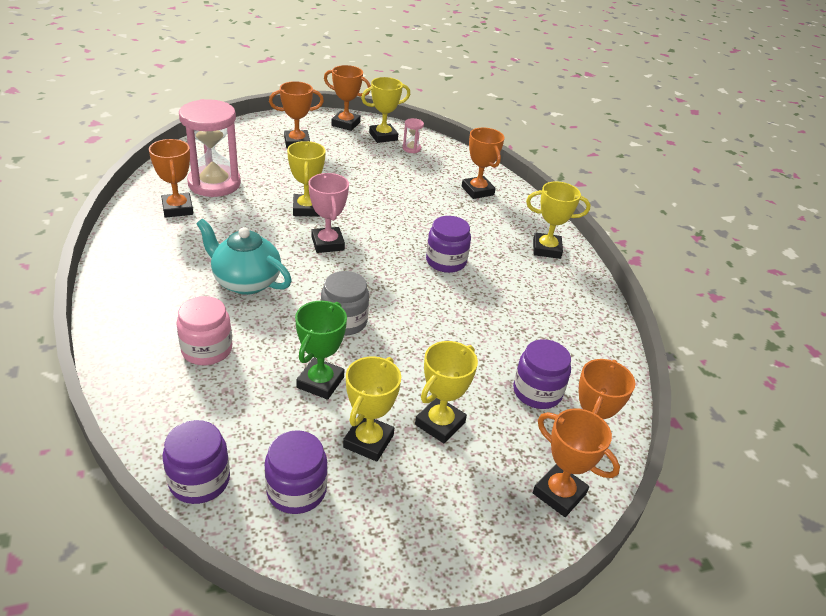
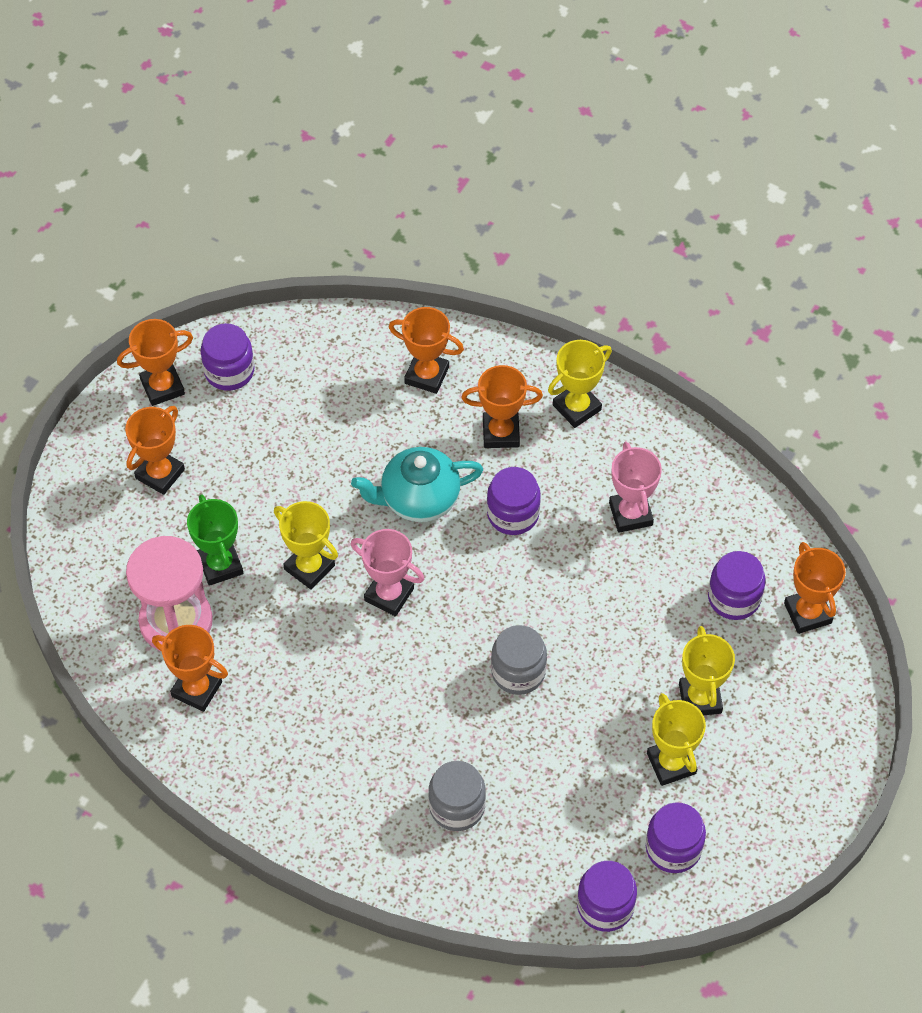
camera: 40 degrees left, 20 degrees up
pink jar [176,296,232,365] -> grey jar [428,761,486,831]
turquoise teapot [196,219,292,295] -> turquoise teapot moved to [351,447,483,522]
green trophy [295,301,347,400] -> green trophy moved to [187,494,243,586]
yellow trophy [361,77,410,143] -> purple jar [201,323,254,391]
pink hourglass [403,118,424,153] -> none
orange trophy [533,408,620,517] -> orange trophy moved to [461,365,543,448]
none -> pink trophy [609,442,662,533]

